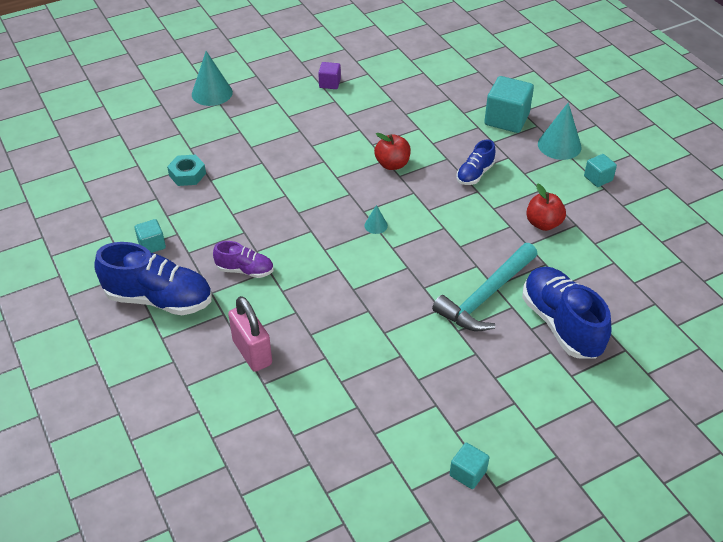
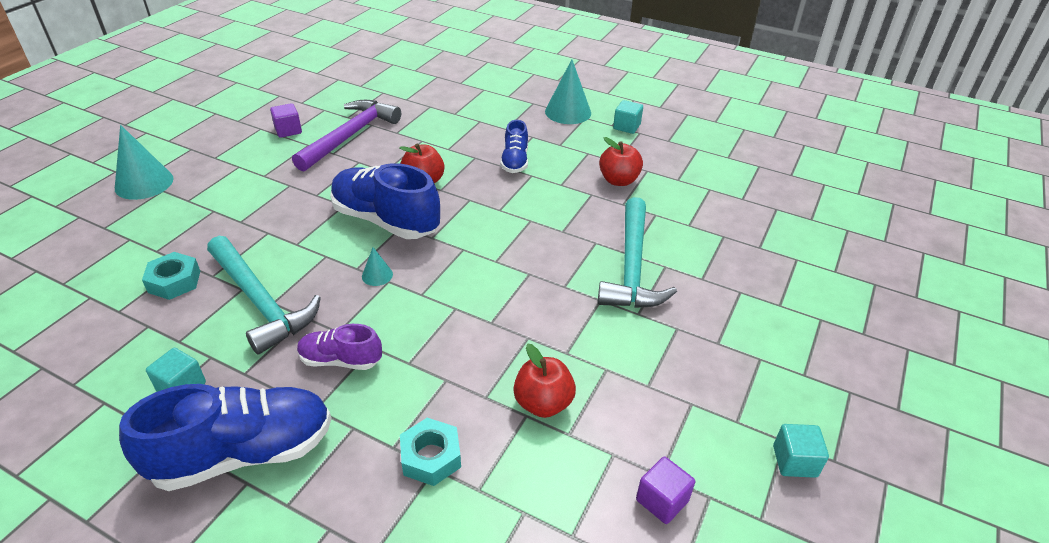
camera: 35 degrees left, 5 degrees down
purple shoe [213,241,274,278] -> purple shoe turned 150 degrees counterclockwise [297,324,382,370]
pink padlock [228,296,272,372] -> turquoise nut [400,418,461,486]
turquoise cone [364,205,388,234] -> turquoise cone moved to [362,247,393,286]
turquoise cube [484,76,534,133] -> none
blue shoe [522,267,612,358] -> blue shoe moved to [330,163,440,239]
none -> turquoise hammer [207,236,321,354]
none -> purple hammer [292,100,401,172]
none -> red apple [513,344,576,418]
none -> purple cube [636,457,695,524]

